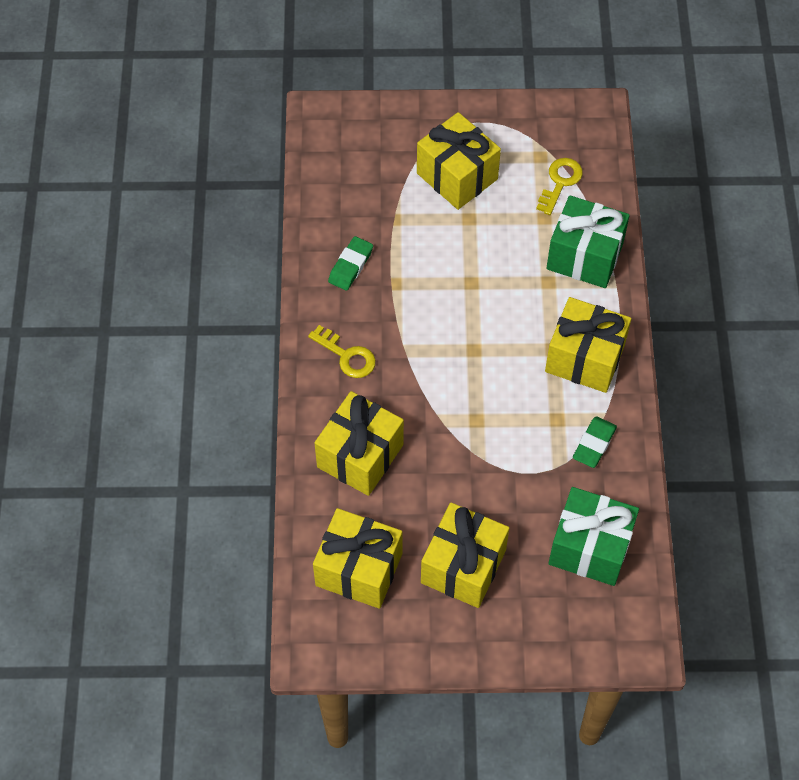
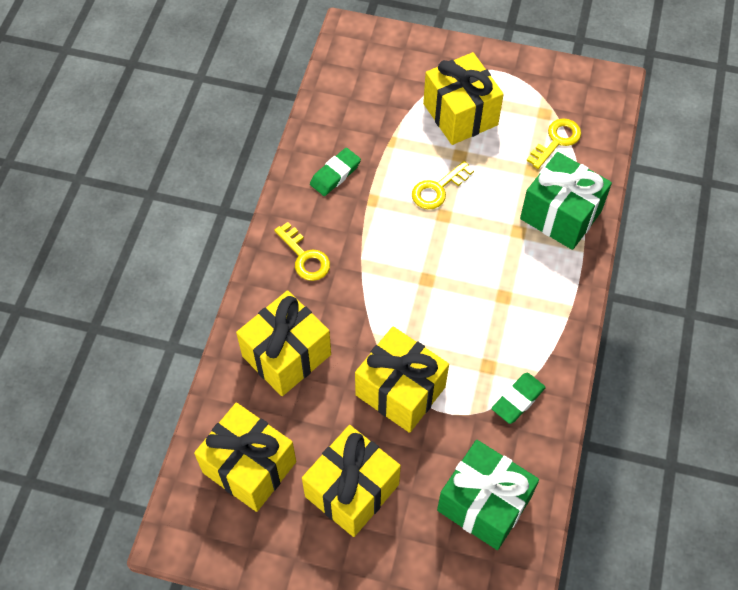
camera: 15 degrees right, 0 degrees up
yellow gift [545,297,632,393] -> yellow gift moved to [355,327,449,433]
none -> yellow key [412,161,474,209]

